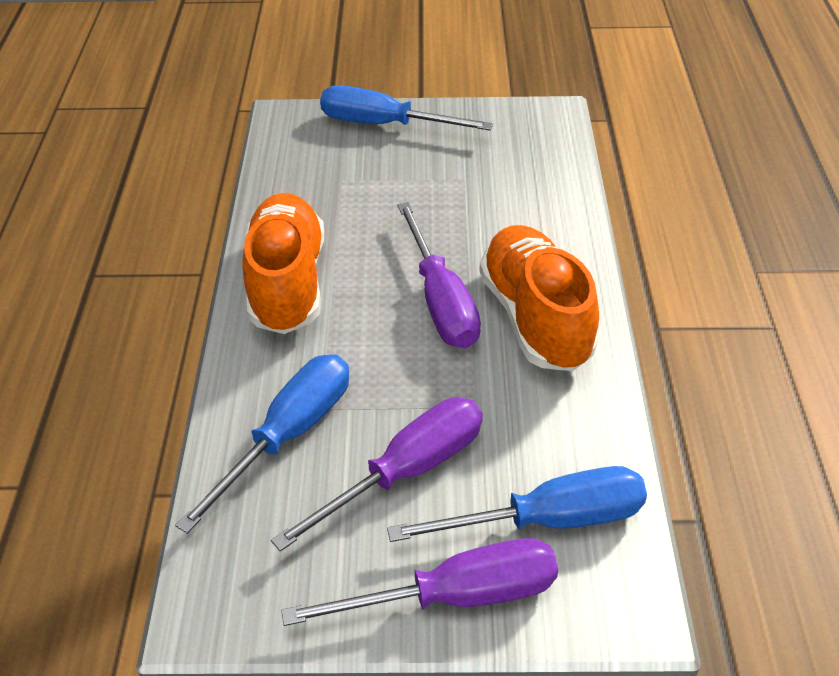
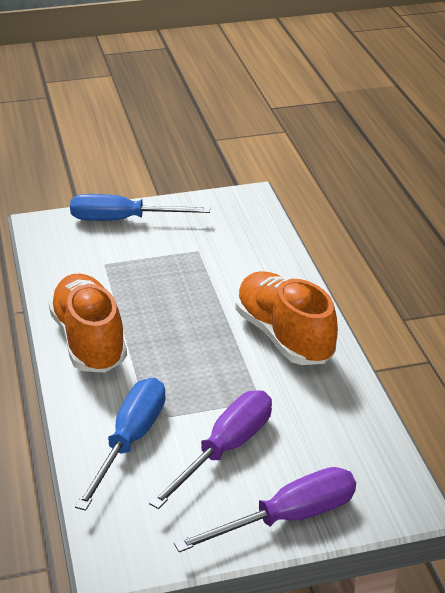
camera: 15 degrees left, 10 degrees down
blue screwdriver [387,466,647,542] -> none
purple screwdriver [397,202,481,348] -> none

